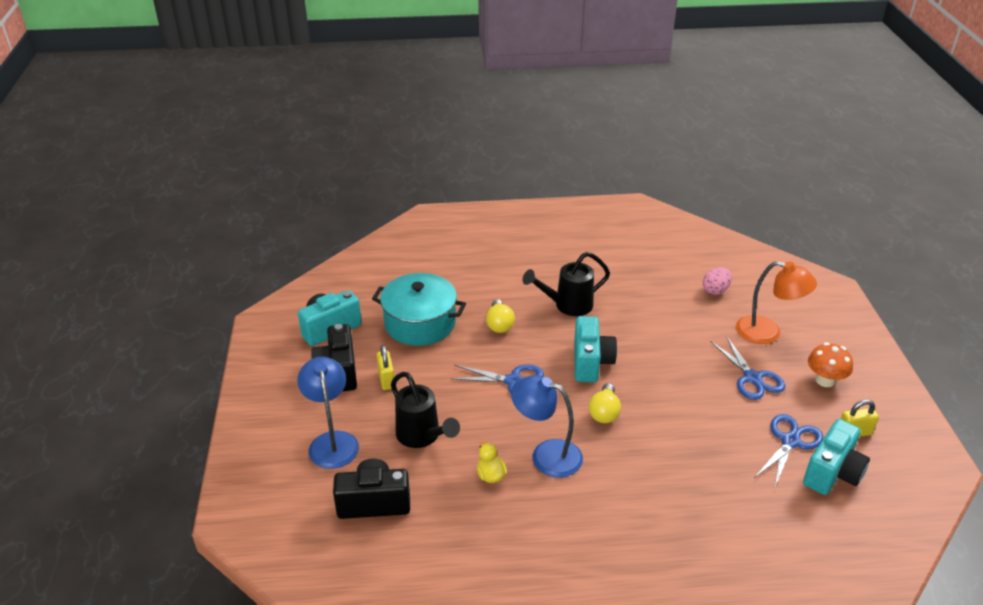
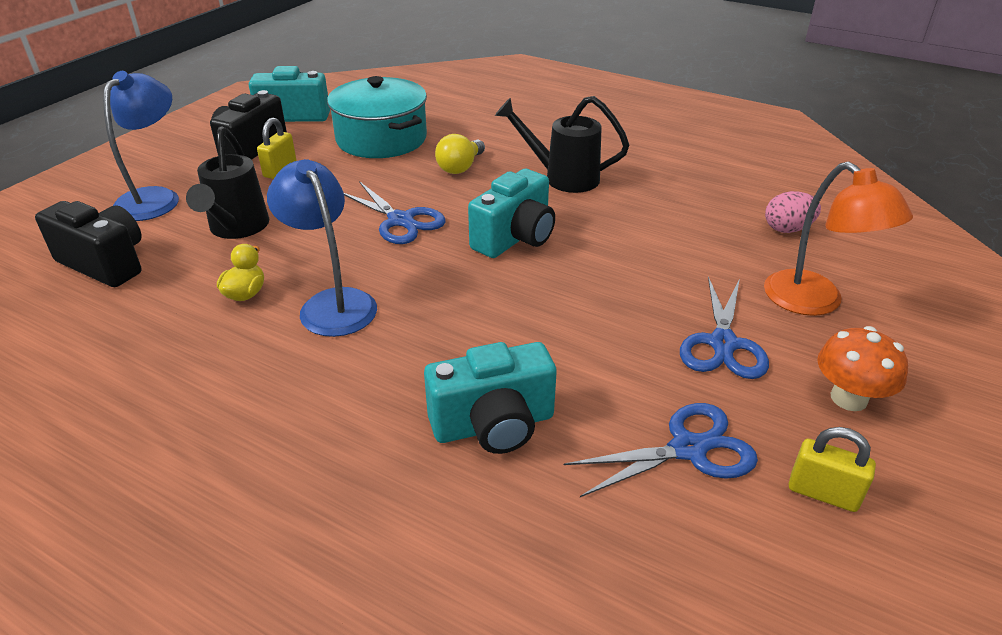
camera: 35 degrees right, 0 degrees up
yellow light bulb [589,383,621,423] -> none
turquoise camera [803,419,870,495] -> turquoise camera moved to [424,342,557,454]

